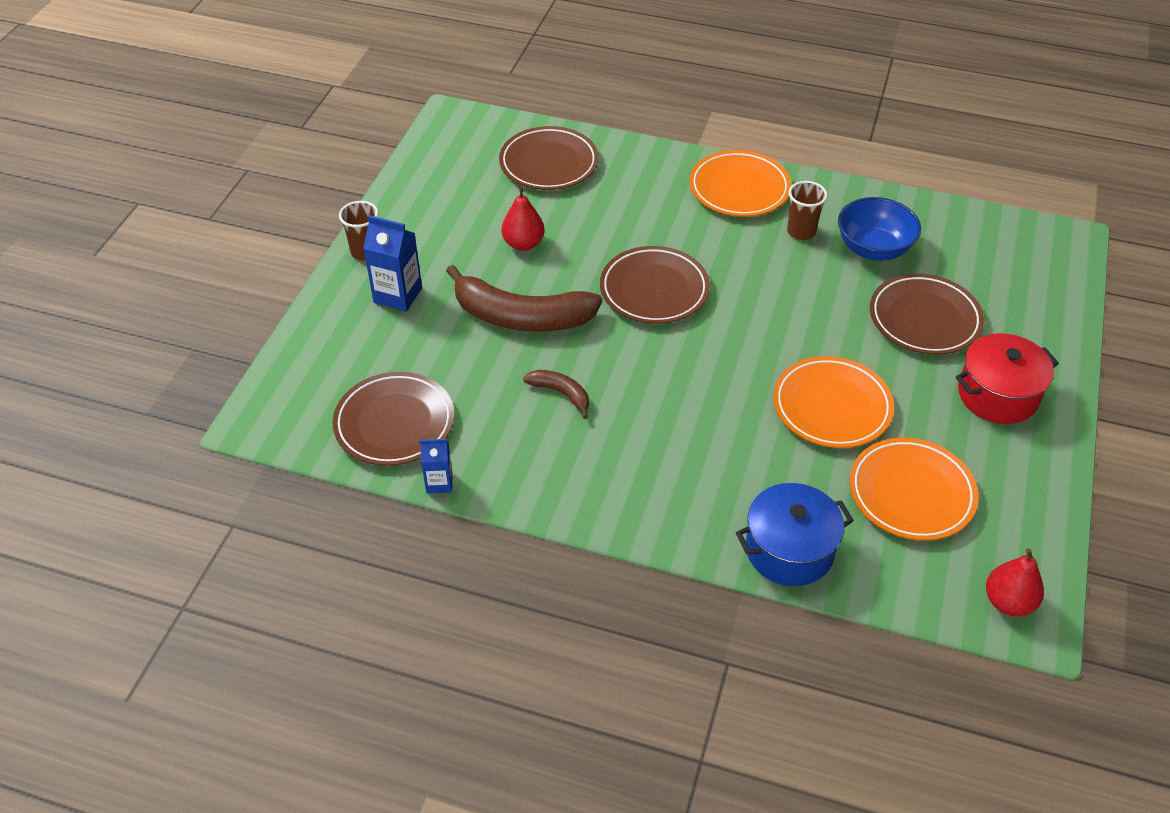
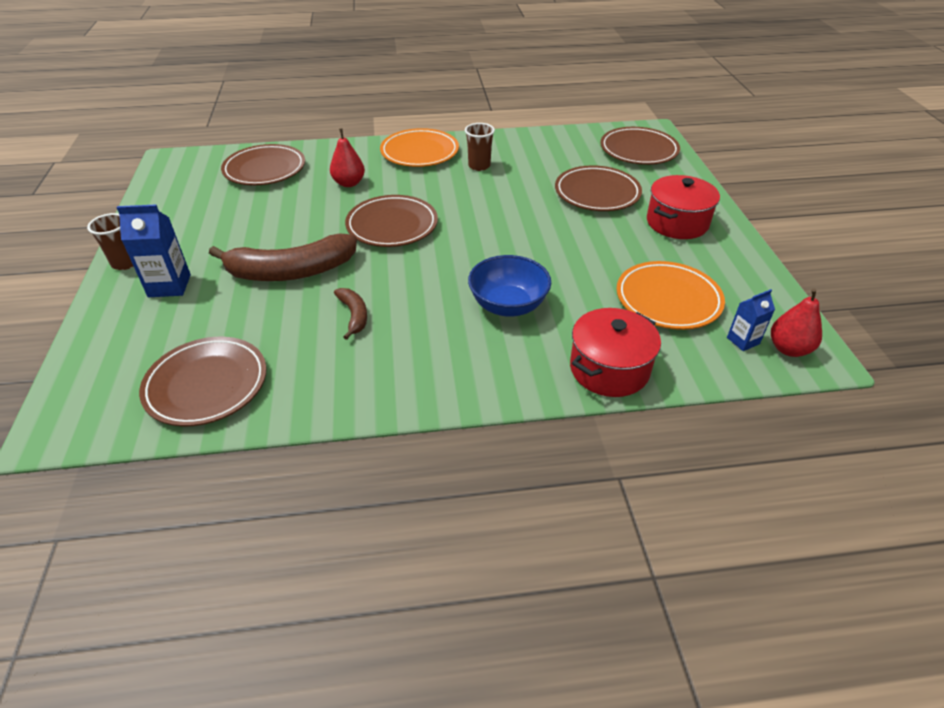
camera: 25 degrees left, 5 degrees down
blue carton [420,439,453,494] -> blue carton moved to [727,289,775,351]
red pear [501,186,545,251] -> red pear moved to [330,129,365,187]
brown banana [523,370,589,419] -> brown banana turned 60 degrees clockwise [334,288,367,340]
blue pot [736,483,854,586] -> red pot [570,308,661,397]
orange plate [773,356,894,448] -> none
blue bowl [838,197,921,261] -> blue bowl moved to [468,255,551,317]
none -> brown plate [600,127,680,165]

